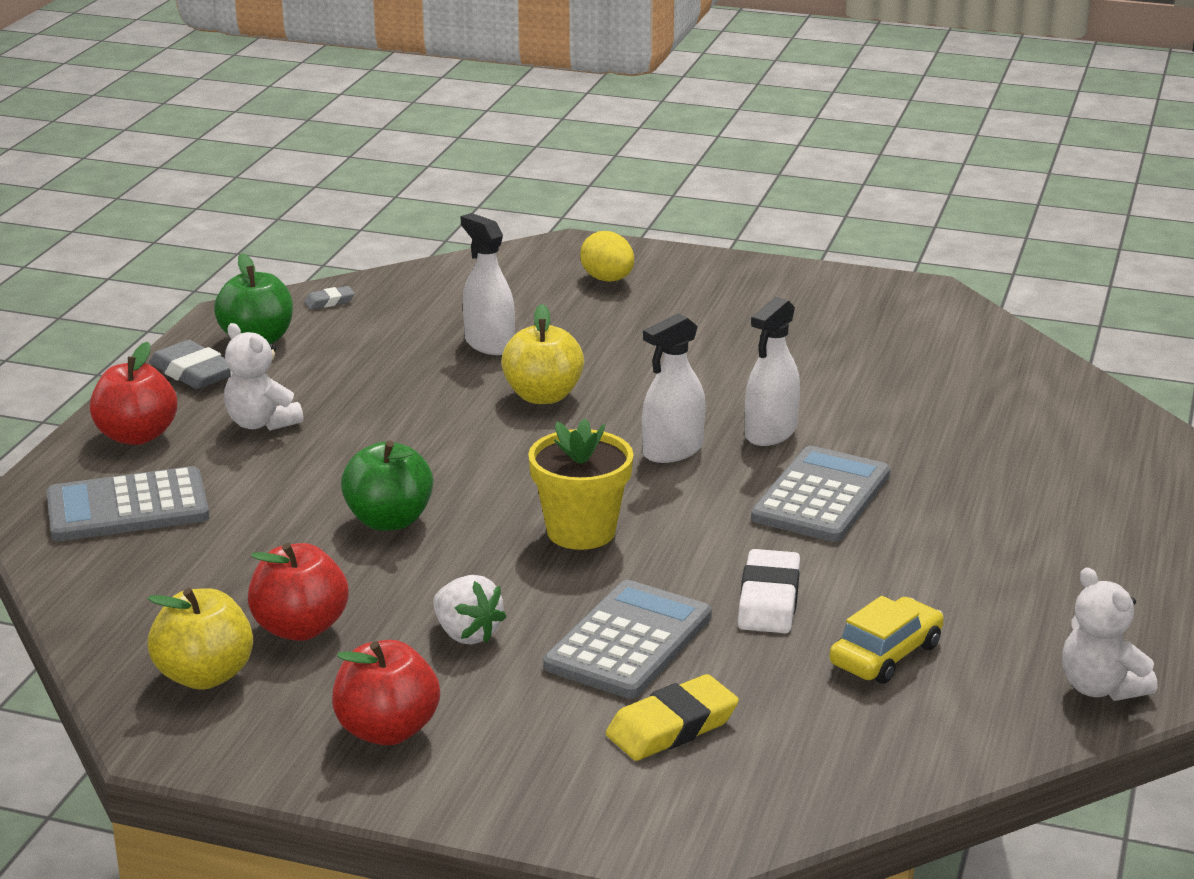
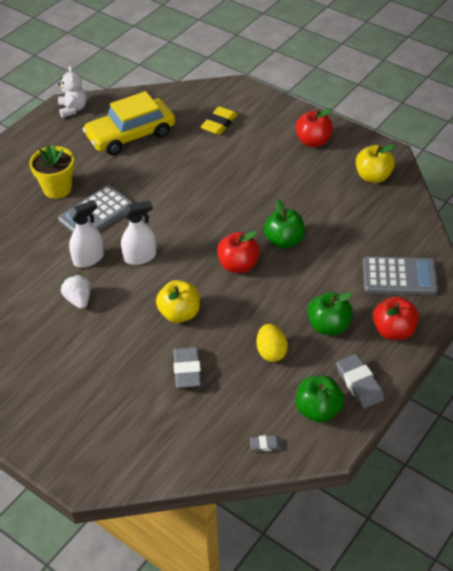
camera: 160 degrees left, 20 degrees up
white teddy bear [224,323,303,431] -> green apple [308,292,353,335]
red apple [248,543,349,641] -> red apple moved to [217,231,260,273]
white strawberry [433,575,506,645] -> white strawberry moved to [61,275,91,309]
white spray bottle [461,213,515,355] -> grey eraser [173,347,201,388]
yellow flower pot [528,418,634,550] -> yellow flower pot moved to [29,144,74,199]
grey calculator [543,580,712,699] -> none
yellow egg [580,231,634,282] -> yellow egg moved to [257,324,288,362]
yellow eraser [606,674,739,761] -> yellow eraser turned 45 degrees counterclockwise [201,106,238,135]
white eraser [738,549,800,633] -> none
yellow car [829,596,944,684] -> yellow car [83,91,175,155], size x1.85

